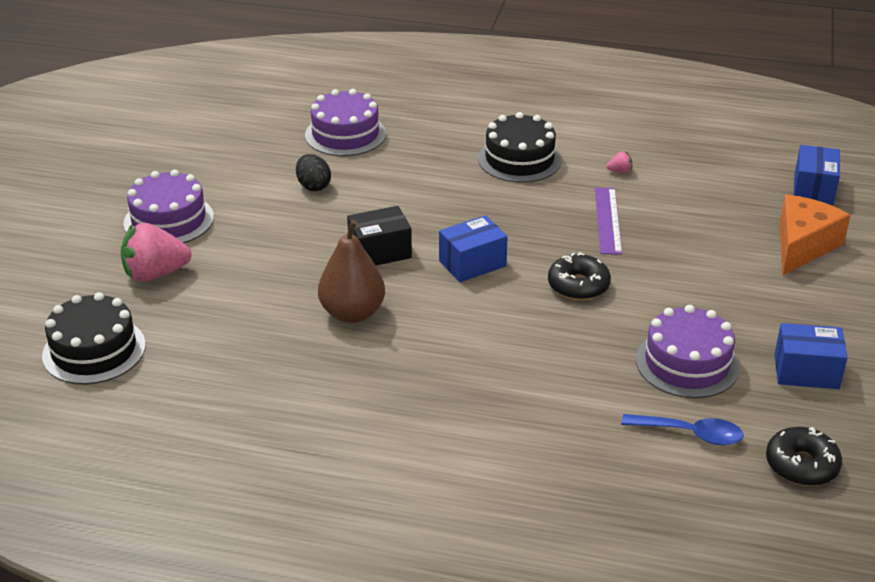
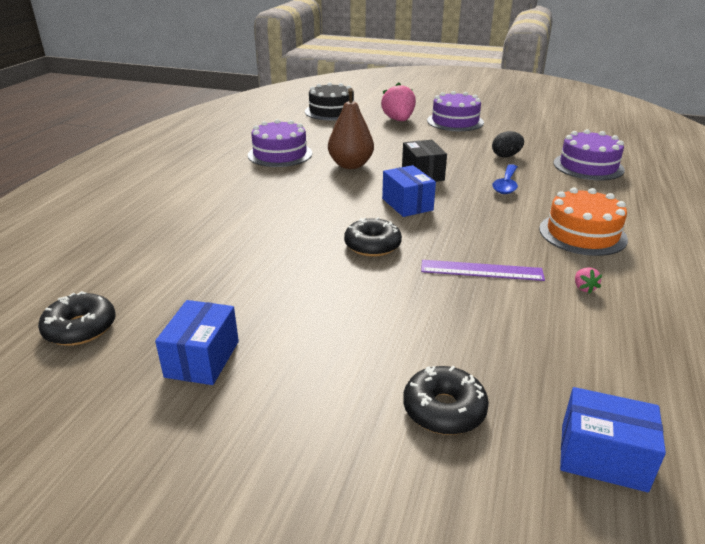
camera: 95 degrees right, 5 degrees down
black cake [478,112,562,183] -> orange cake [539,187,628,256]
blue spoon [622,414,744,446] -> blue spoon moved to [492,164,518,194]
purple cake [636,305,740,398] -> purple cake moved to [248,119,312,167]
orange cheese [779,195,851,276] -> black donut [403,366,489,435]

